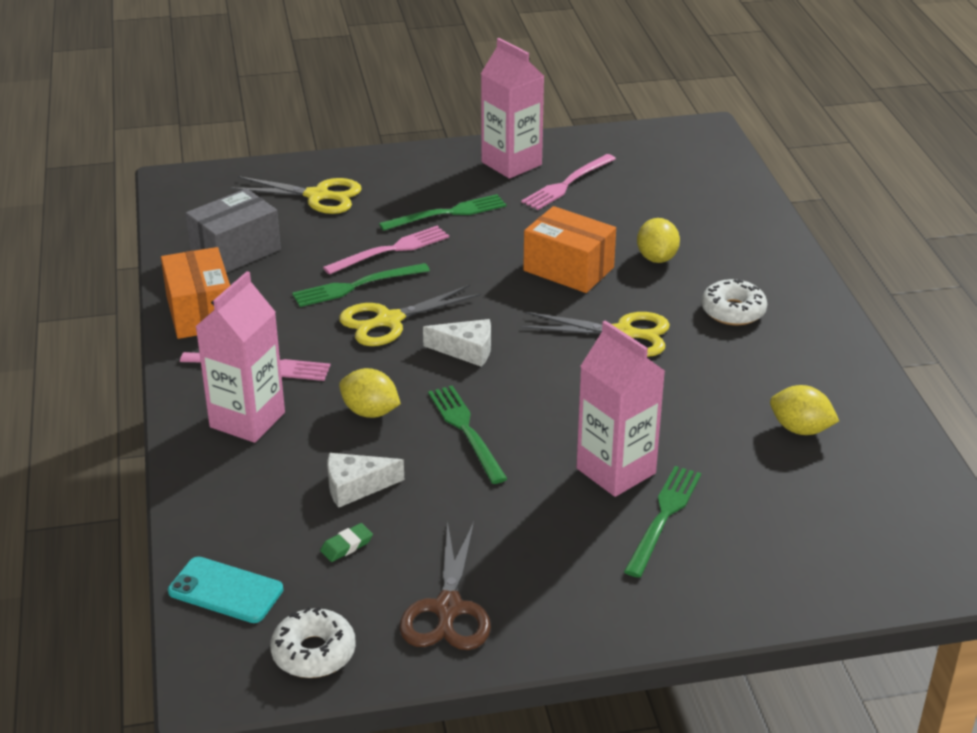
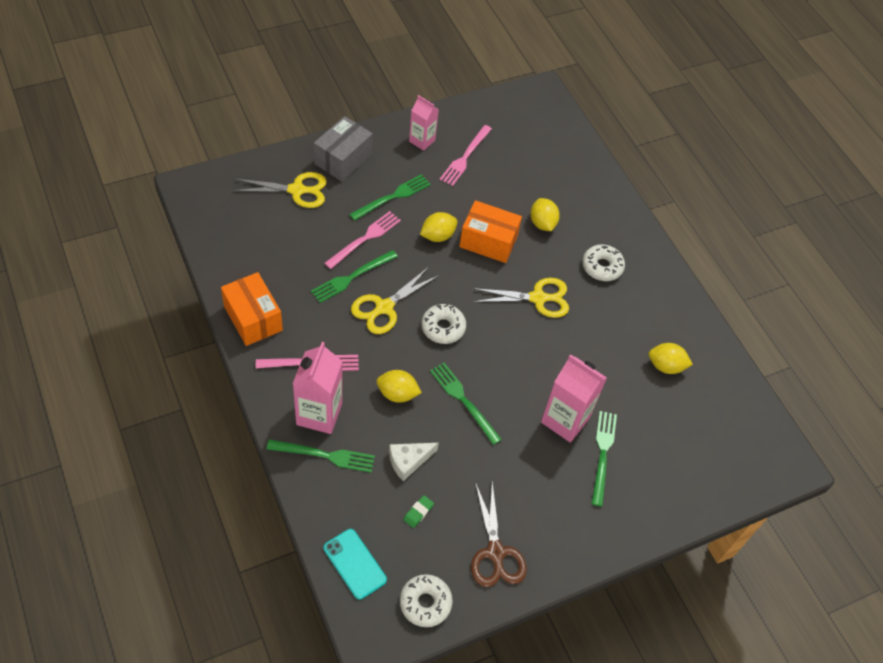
camera: 20 degrees left, 20 degrees up
turquoise phone [168,557,283,623] -> turquoise phone turned 45 degrees clockwise [323,529,387,599]
grey box [185,188,281,273] -> grey box moved to [314,116,373,182]
white cheese [423,319,491,367] -> white donut [421,304,466,344]
pink carton [481,38,544,179] -> pink carton [409,95,439,151], size x0.63
none -> green fork [267,439,375,473]
none -> yellow lemon [420,212,458,242]

